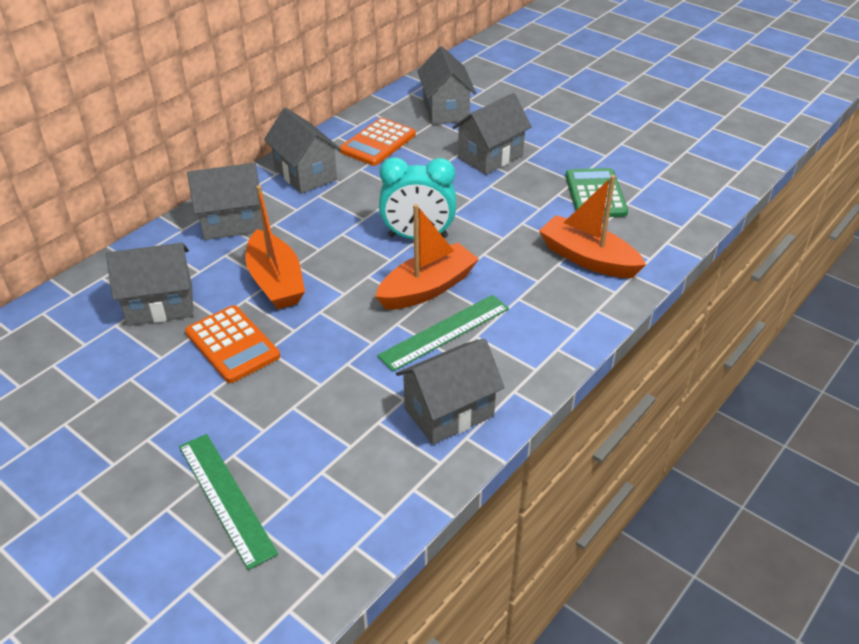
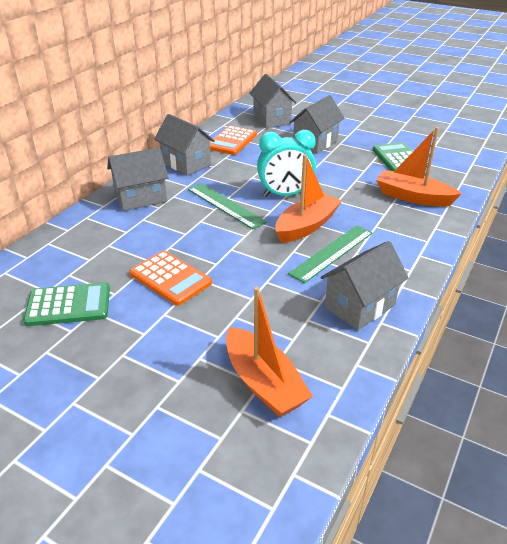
camera: 10 degrees left, 5 degrees down
grey house [106,243,193,326] -> none
green ruler [179,434,278,570] -> green ruler moved to [188,183,267,229]
orange boat [245,185,305,309] -> orange boat moved to [226,287,313,417]
none -> green calculator [23,282,110,326]

